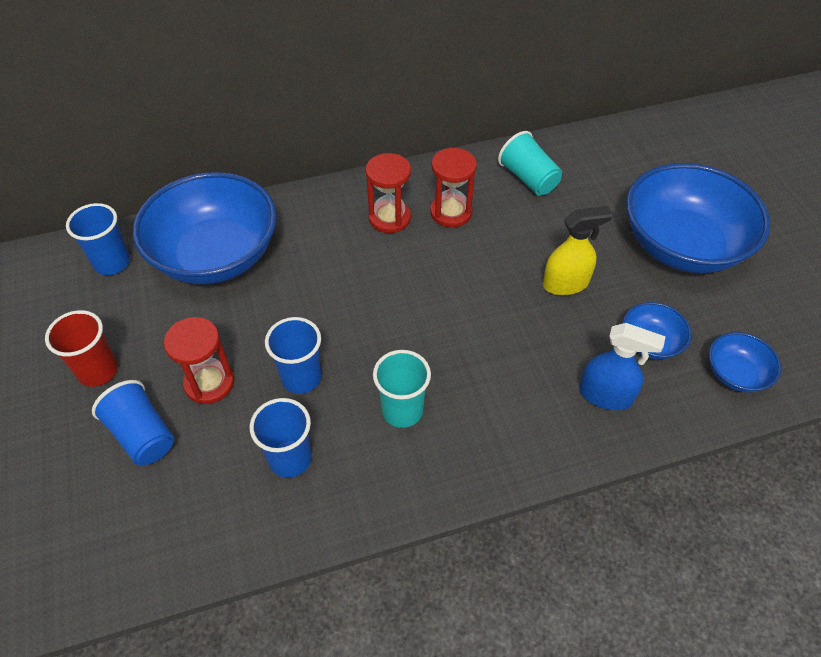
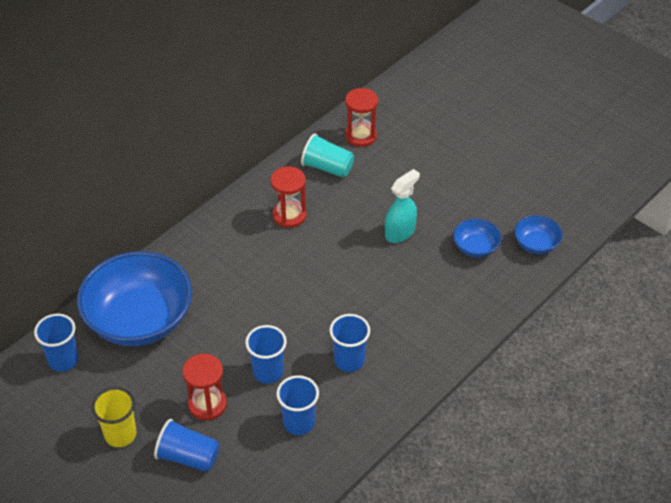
camera: 30 degrees left, 5 degrees down
red cup [45,310,118,387] -> yellow cup [92,387,136,447]
red hourglass [366,153,411,233] -> red hourglass moved to [345,88,378,147]
turquoise cup [373,350,431,428] -> blue cup [330,314,370,372]
yellow spray bottle [543,206,613,295] -> turquoise spray bottle [385,169,420,243]
blue spray bottle [580,323,666,410] -> none
blue bowl [626,163,770,273] -> none

